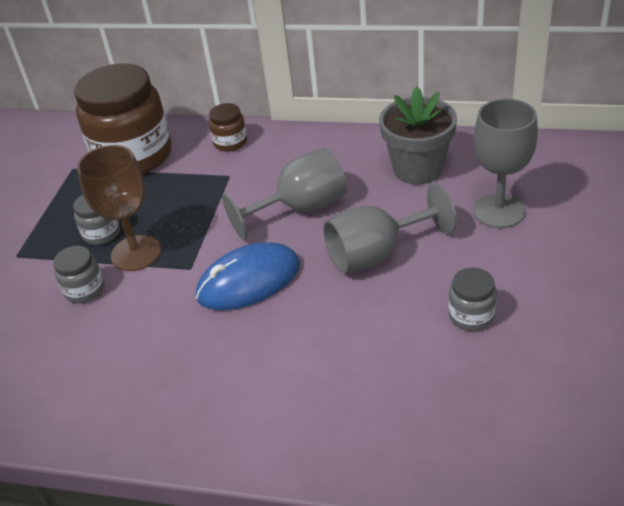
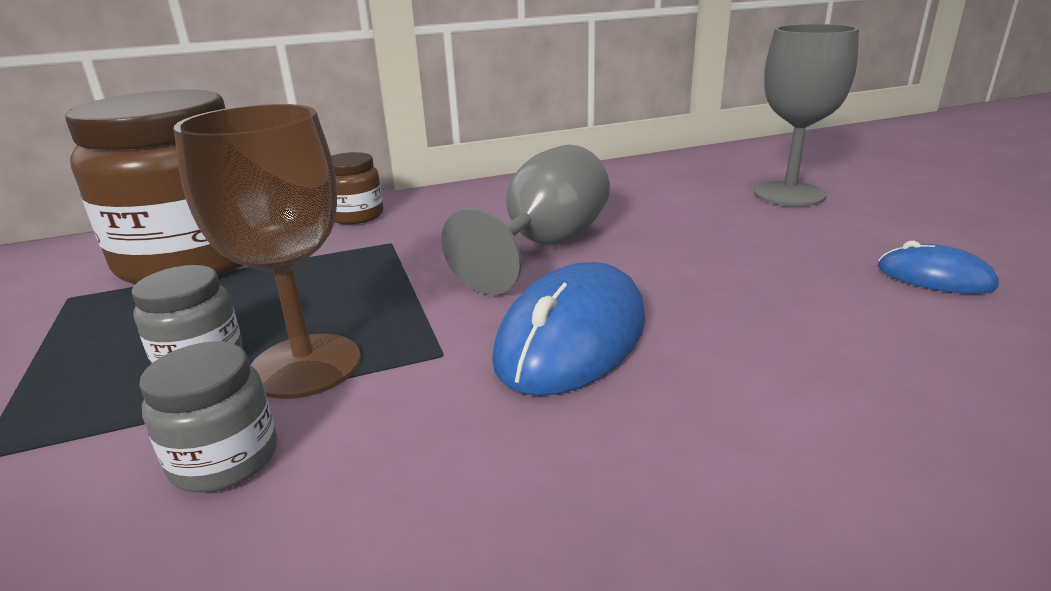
camera: 35 degrees left, 15 degrees down
grey goblet [323,184,457,273] -> none
grey flower pot [379,86,457,185] -> none
grey jar [448,267,497,331] -> blue mouse [878,241,999,294]

